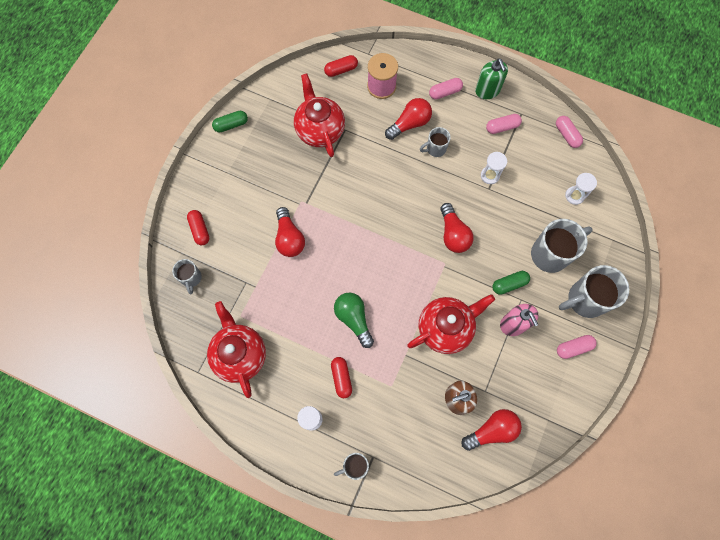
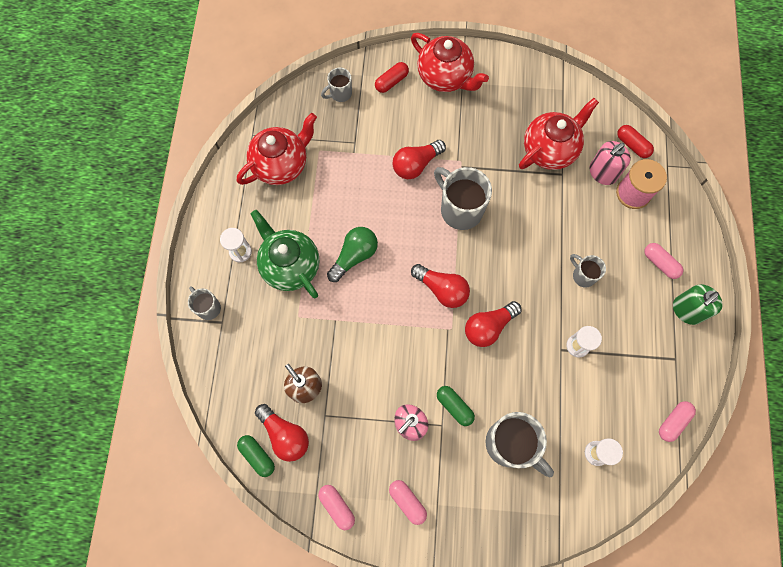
camera: 70 degrees right, 0 degrees up
green capsule [212,111,248,132] -> green capsule moved to [237,435,275,477]
red capsule [331,357,352,398] -> green teapot [250,210,319,298]
red light bulb [385,98,432,140] -> red light bulb moved to [411,264,470,308]
red teapot [407,294,495,354] -> red teapot moved to [411,33,489,92]
pink capsule [486,114,522,134] -> pink capsule moved to [318,485,355,530]
grey mug [559,265,629,318] -> grey mug moved to [434,167,492,230]
none -> pink soap dispenser [590,141,631,185]

